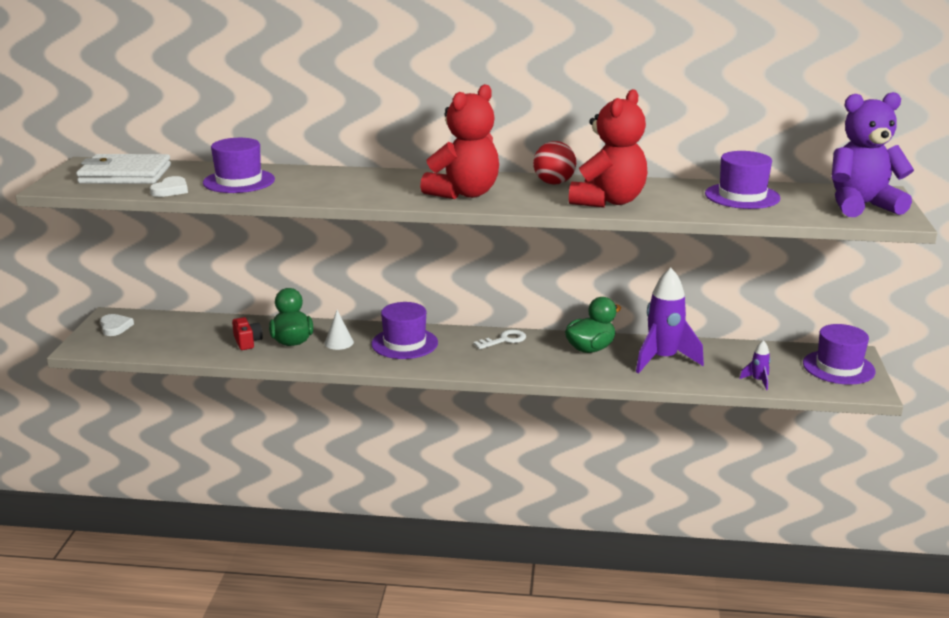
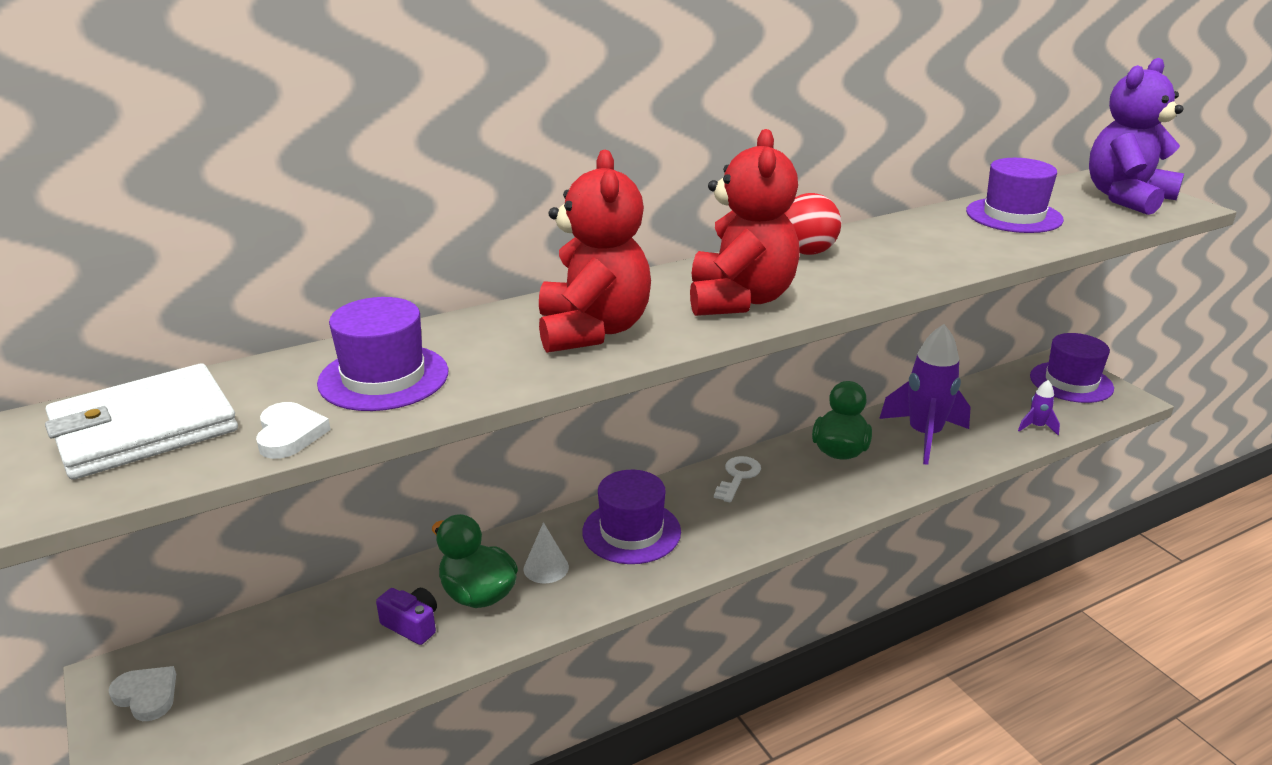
camera: 35 degrees left, 5 degrees up
red camera [232,317,263,350] -> purple camera [376,588,437,645]
red teddy bear [569,89,647,208] -> red teddy bear moved to [539,150,651,353]

